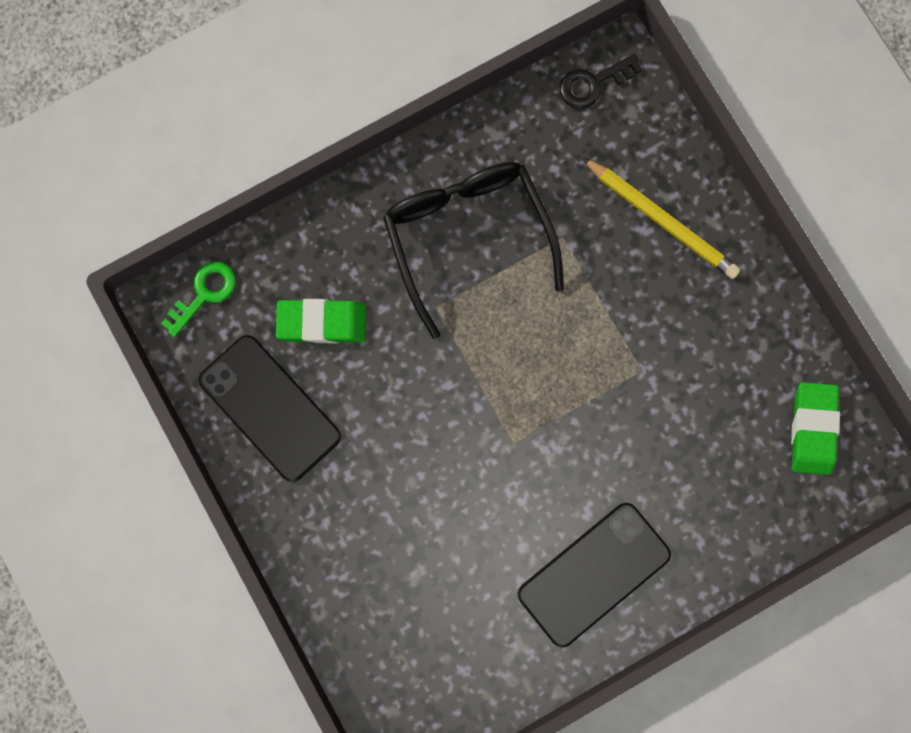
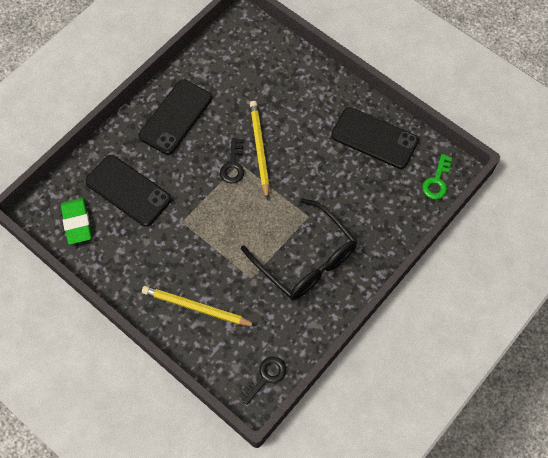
camera: 160 degrees right, 15 degrees down
green eraser [276,299,366,343] -> none
none -> black phone [85,155,171,227]
none -> black key [220,138,244,184]
none -> yellow pencil [250,101,269,200]

